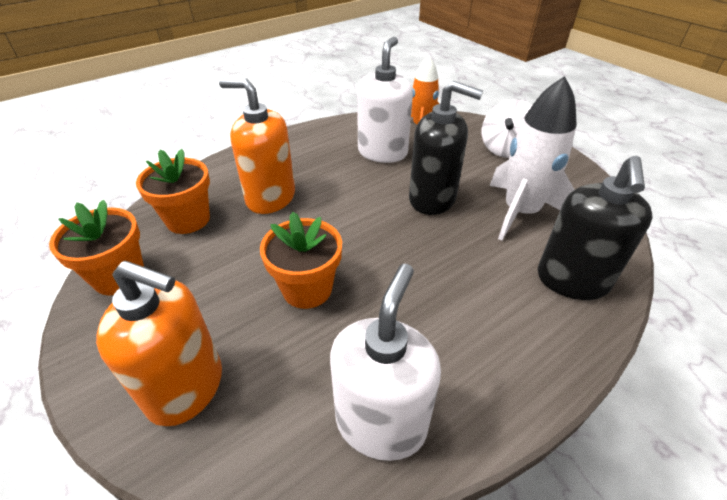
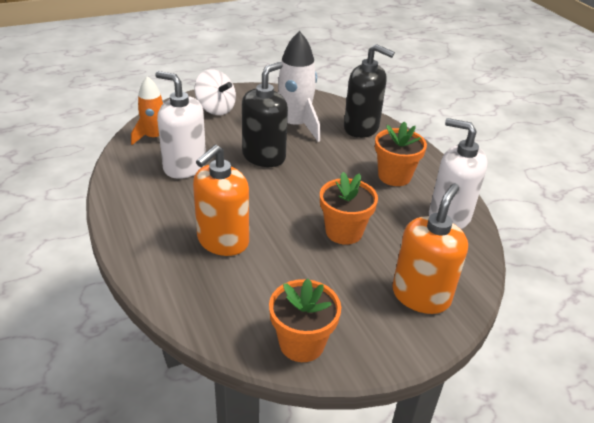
camera: 80 degrees left, 5 degrees down
orange flower pot [136,149,210,234] -> orange flower pot moved to [375,121,427,186]

